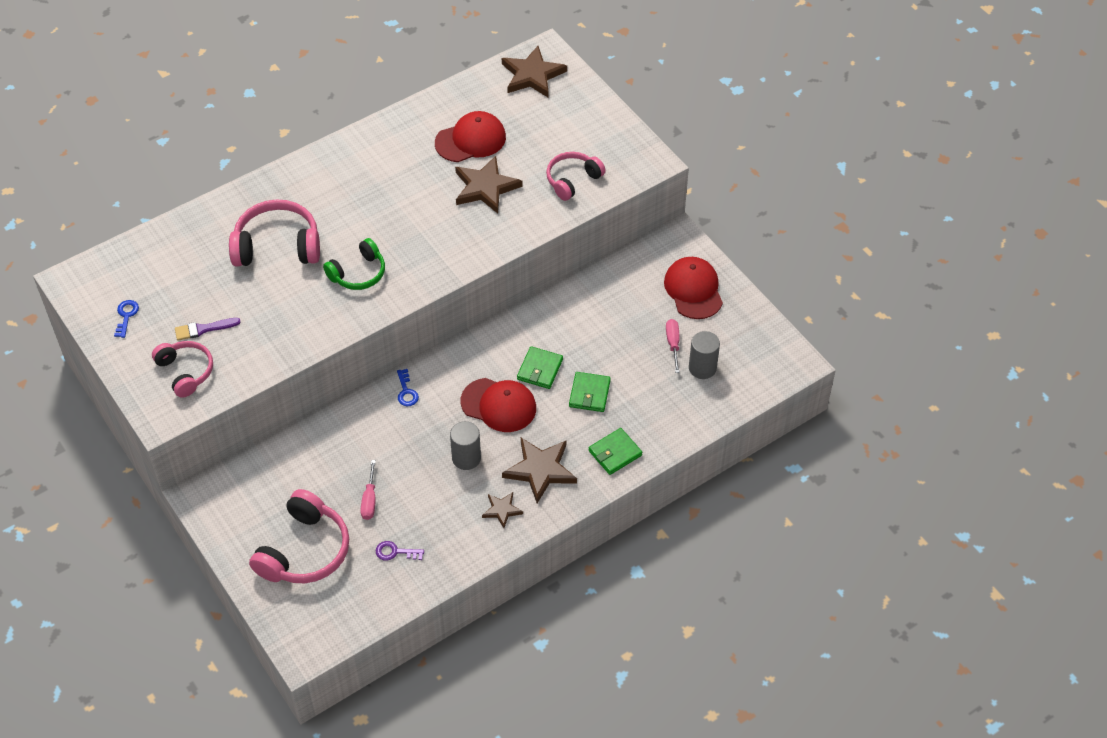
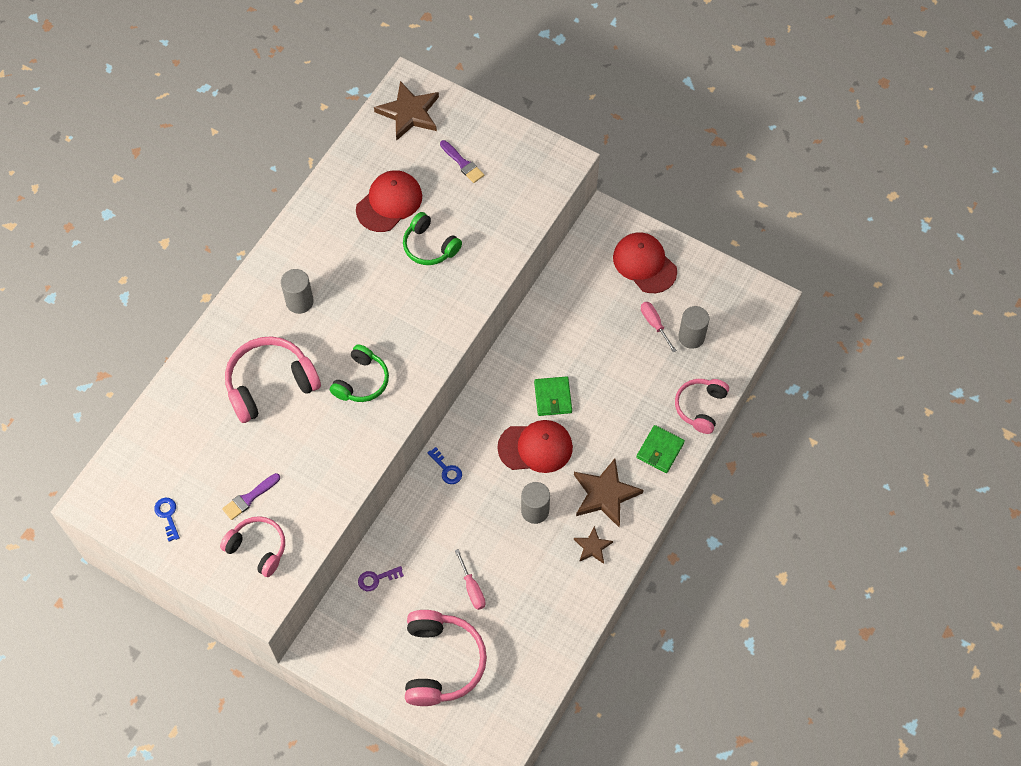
camera: 25 degrees left, 10 degrees up
purple key [376,541,424,561] -> purple key moved to [358,566,404,591]
brown star [455,156,523,214] -> green headphones [403,212,462,265]
pink headphones [546,152,606,201] -> pink headphones moved to [675,379,729,434]
green wallet [569,372,611,412] -> none
none -> grey cylinder [281,269,314,314]
none -> purple brush [440,140,484,183]

